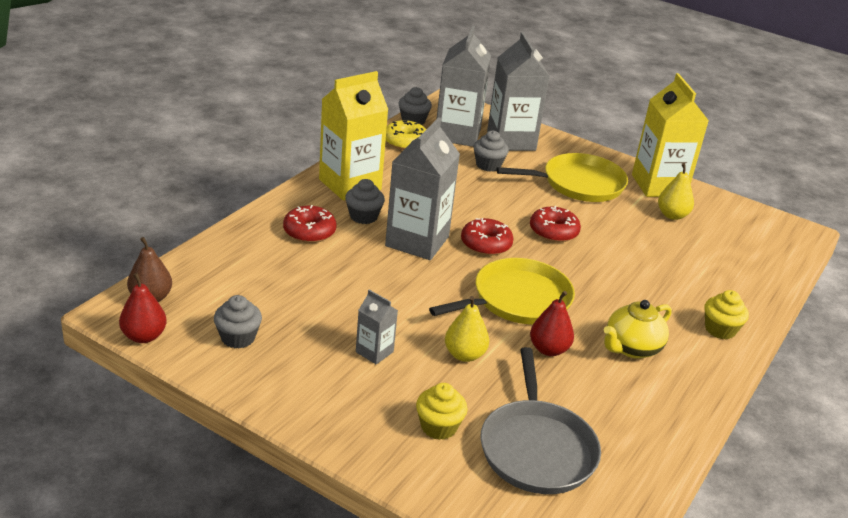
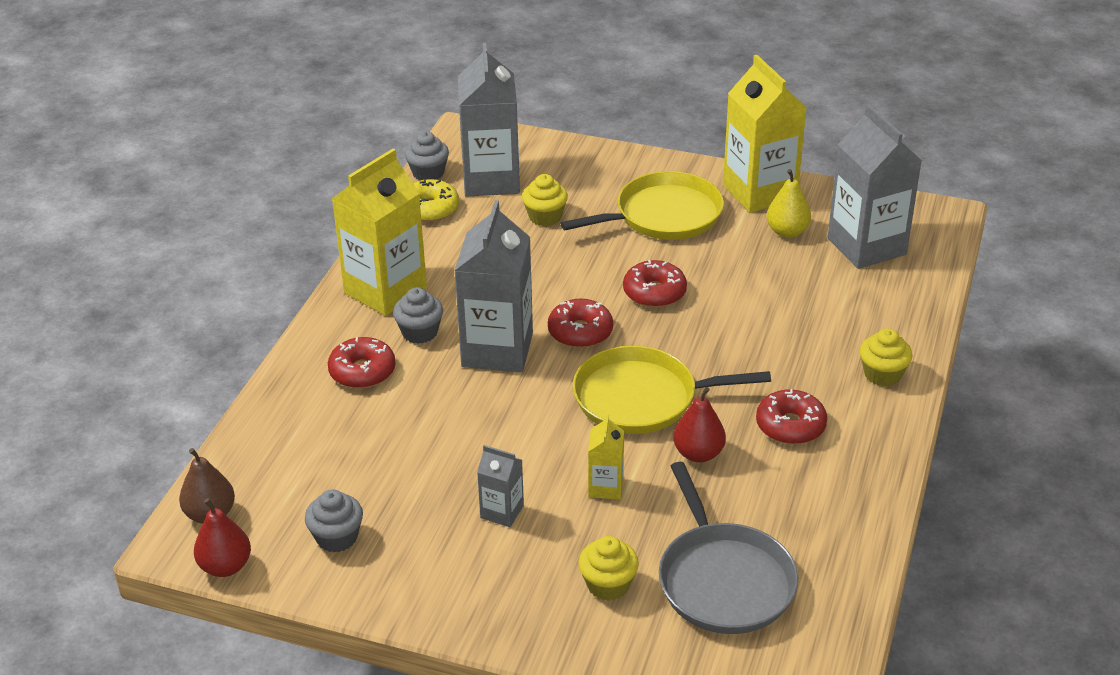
camera: 10 degrees left, 5 degrees up
yellow pan [429,258,575,324] -> yellow pan turned 135 degrees counterclockwise [573,346,771,434]
yellow pear [445,296,489,362] -> yellow carton [588,414,624,499]
grey cupcake [473,131,509,172] -> yellow cupcake [522,174,568,226]
grey carton [487,32,550,151] -> grey carton moved to [828,104,922,269]
yellow teapot [604,300,672,359] -> red donut [756,389,827,444]

